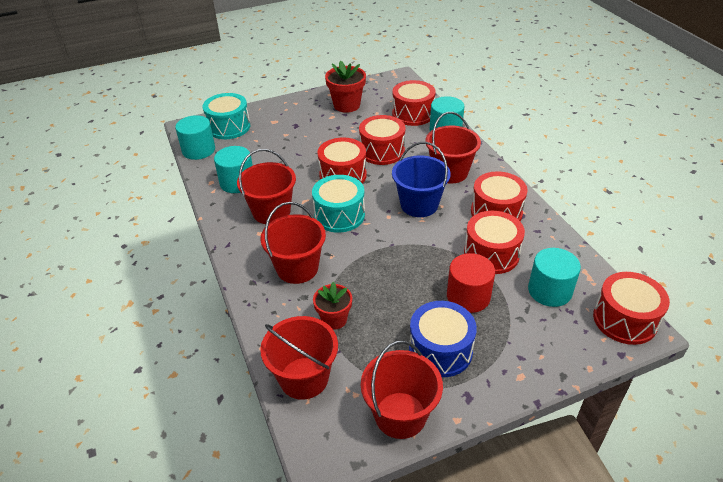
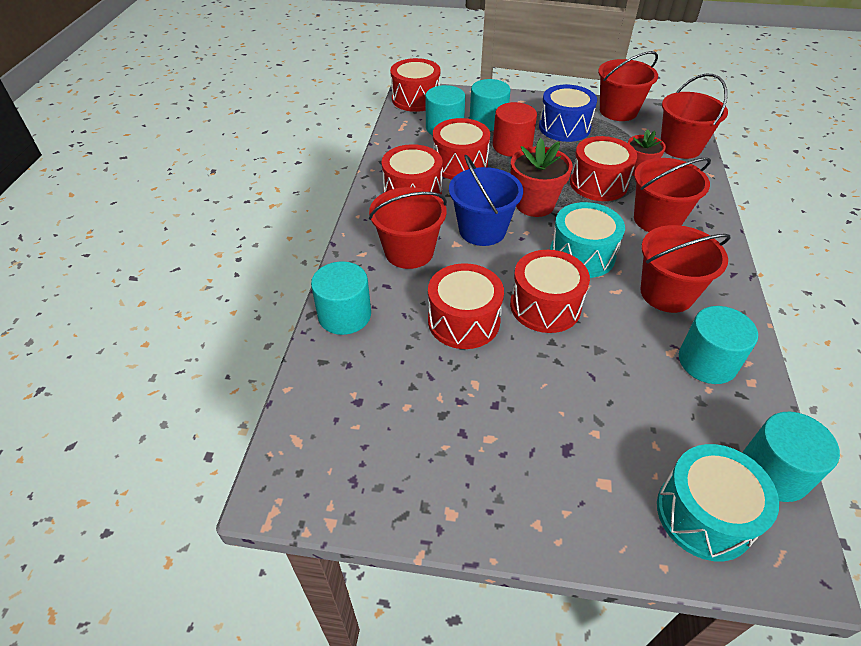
camera: 150 degrees left, 5 degrees up
red flower pot [325,61,366,113] -> red flower pot moved to [511,138,573,217]
red drum [392,80,436,126] -> red drum moved to [570,136,637,201]
none -> turquoise cylinder [470,79,511,131]

